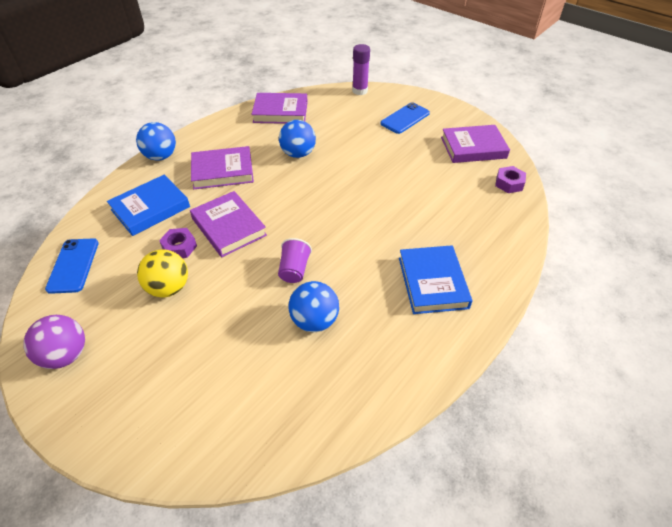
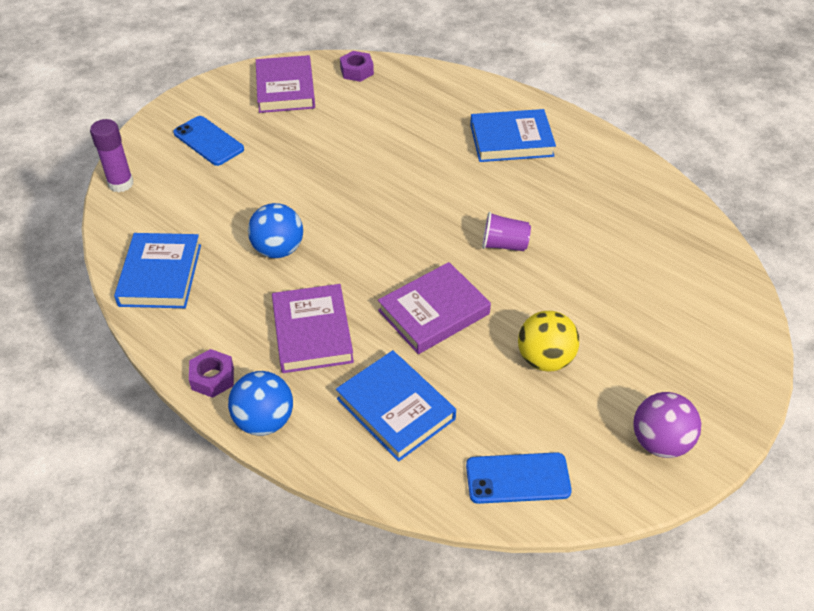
camera: 90 degrees left, 0 degrees up
purple nut [159,228,197,258] -> purple nut moved to [189,349,234,398]
purple book [251,93,308,124] -> blue book [114,233,201,308]
blue ball [289,281,339,332] -> none

